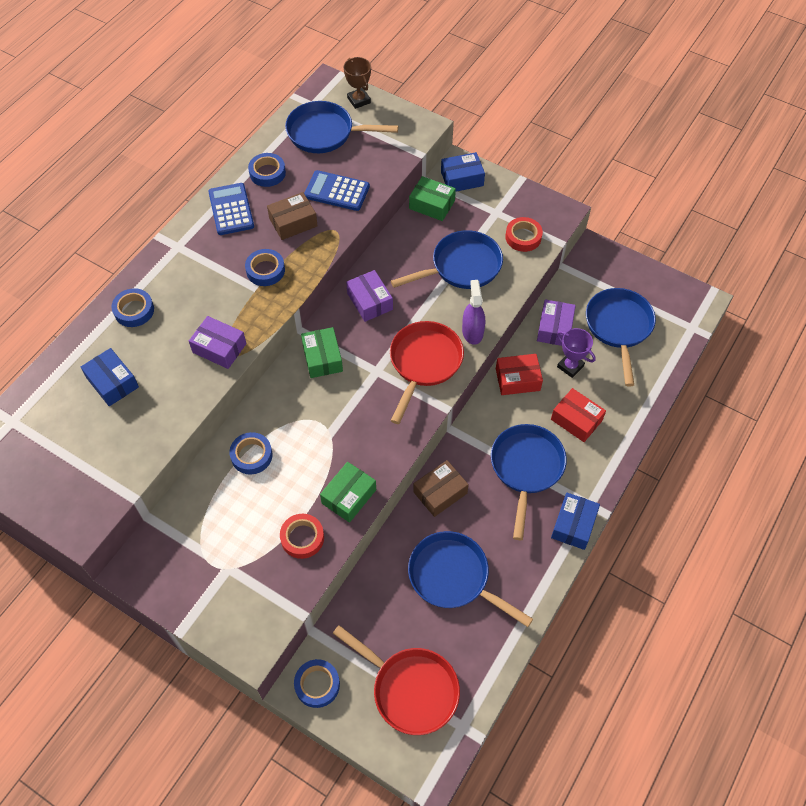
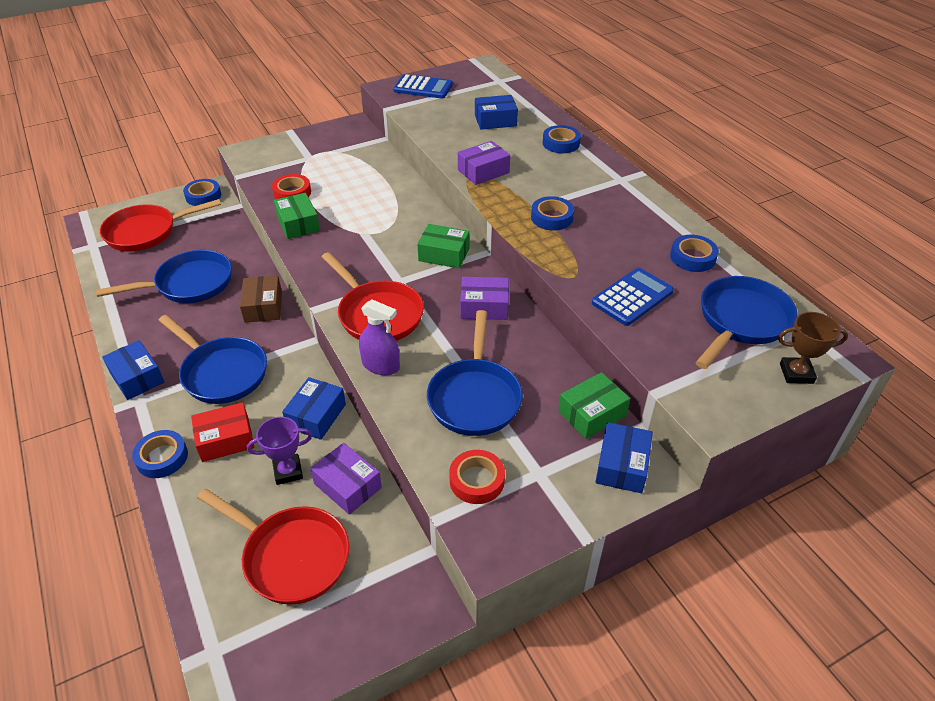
camera: 120 degrees right, 15 degrees down
blue calculator [208,183,254,235] -> blue calculator moved to [393,74,453,99]
blue tape [229,432,273,474] -> blue tape moved to [132,430,188,478]
brown box [267,192,318,240] -> none
red box [496,354,543,395] -> blue box [282,377,346,440]
blue pan [586,288,656,386] -> red pan [197,489,349,605]

